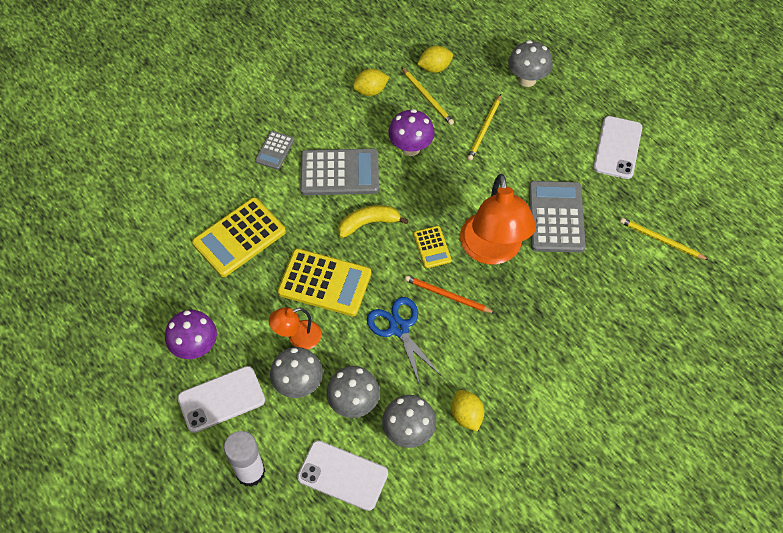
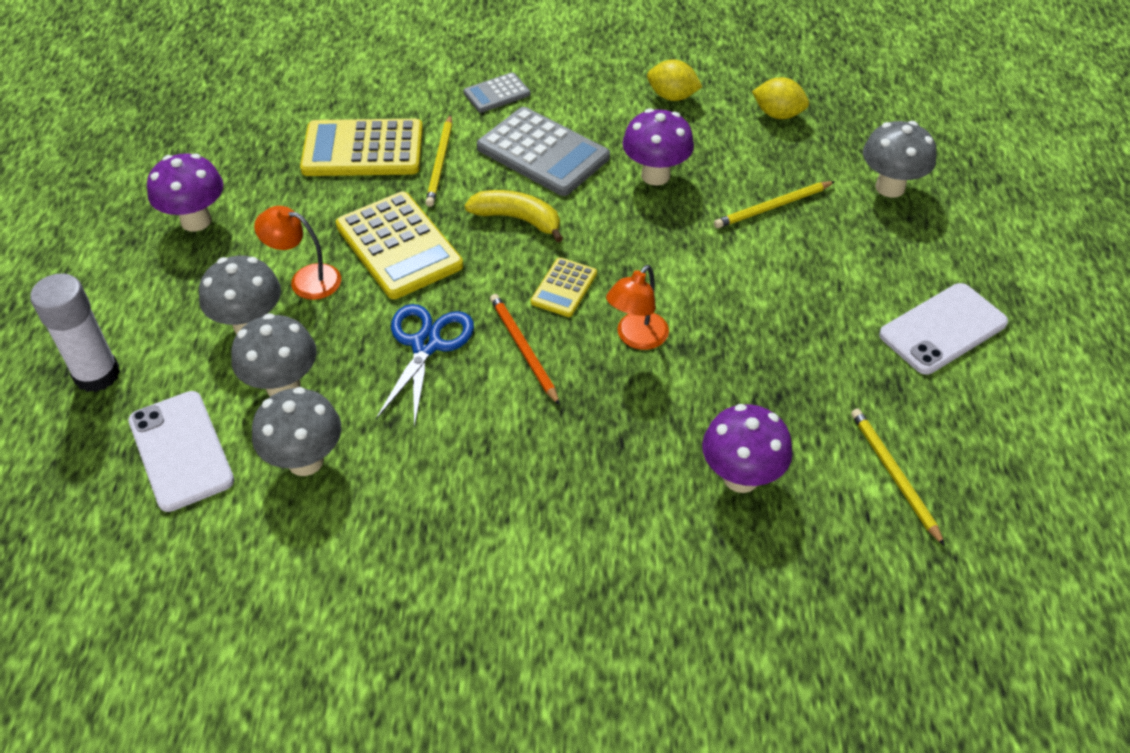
camera: 40 degrees right, 10 degrees down
white phone [178,366,265,433] -> none
yellow pencil [401,67,454,125] -> yellow pencil moved to [425,115,452,207]
yellow lemon [451,390,484,432] -> none
orange lamp [460,174,536,265] -> orange lamp [606,265,669,350], size x0.50
grey calculator [529,181,586,253] -> none
none -> purple mushroom [702,404,793,493]

